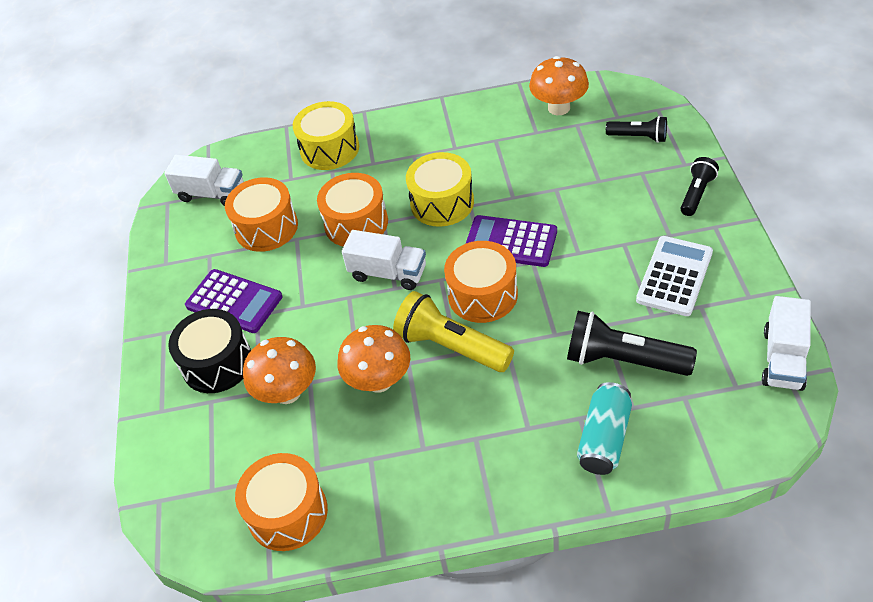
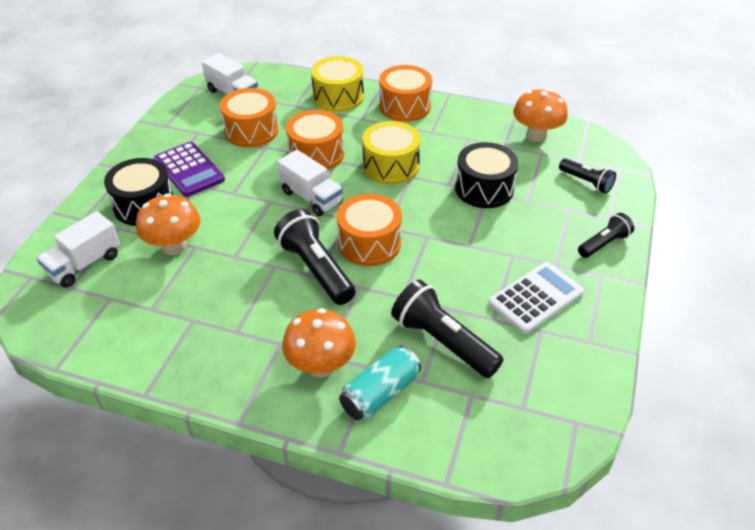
camera: 20 degrees right, 5 degrees down
orange drum [235,453,328,551] -> orange drum moved to [379,65,432,122]
orange mushroom [338,325,410,393] -> orange mushroom moved to [282,308,356,378]
yellow flashlight [393,291,514,372] -> black flashlight [274,209,356,305]
purple calculator [466,215,557,267] -> none
white truck [762,296,811,391] -> white truck moved to [36,211,120,288]
none -> black drum [455,142,519,208]

